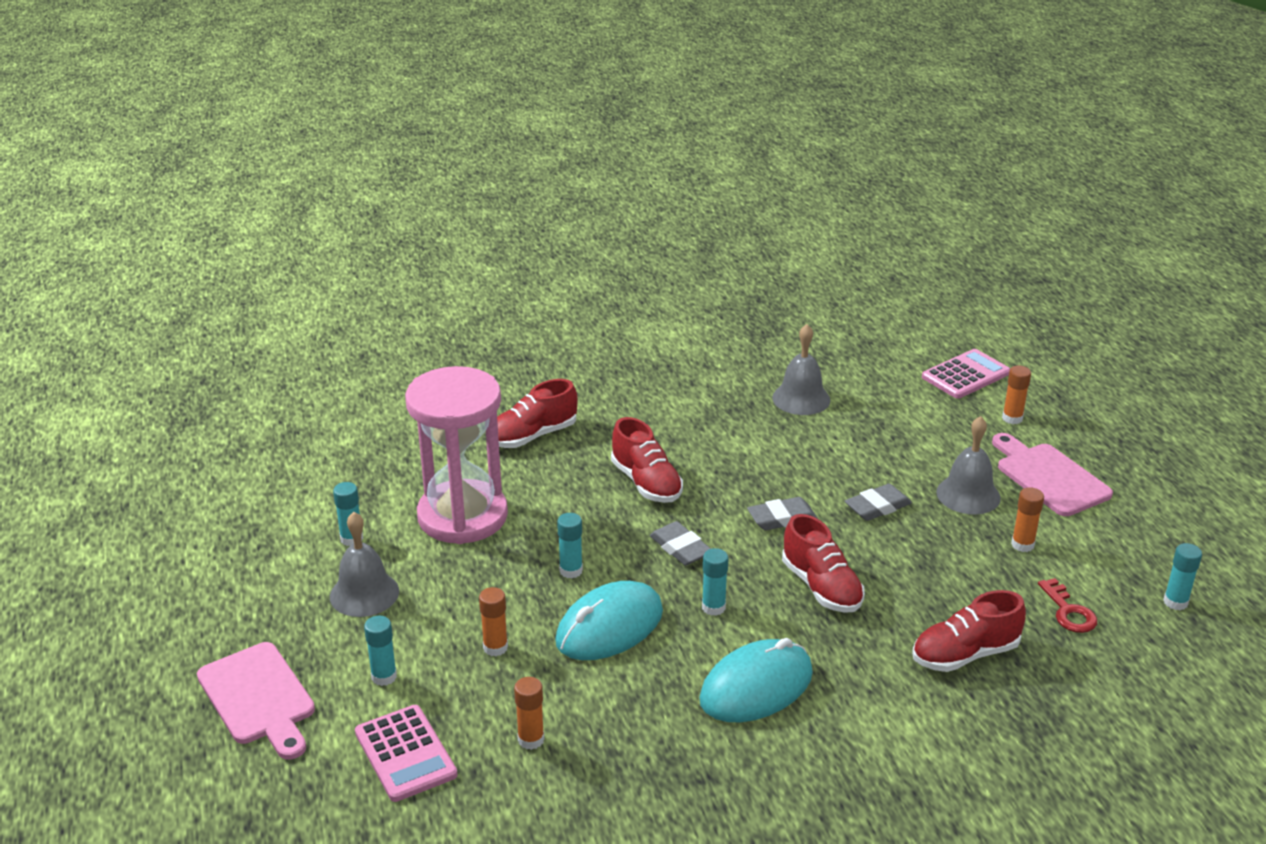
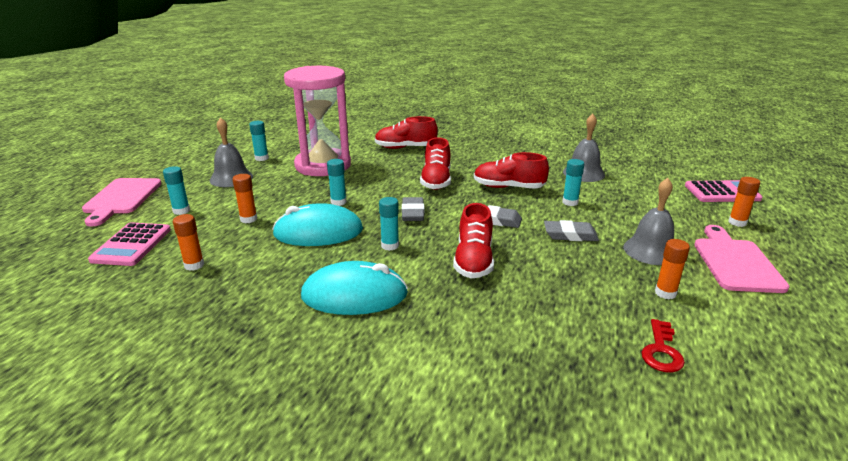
camera: 35 degrees right, 5 degrees down
red shoe [912,590,1026,672] -> red shoe moved to [474,152,549,189]
turquoise glue stick [1163,543,1202,610] -> turquoise glue stick moved to [562,159,584,206]

